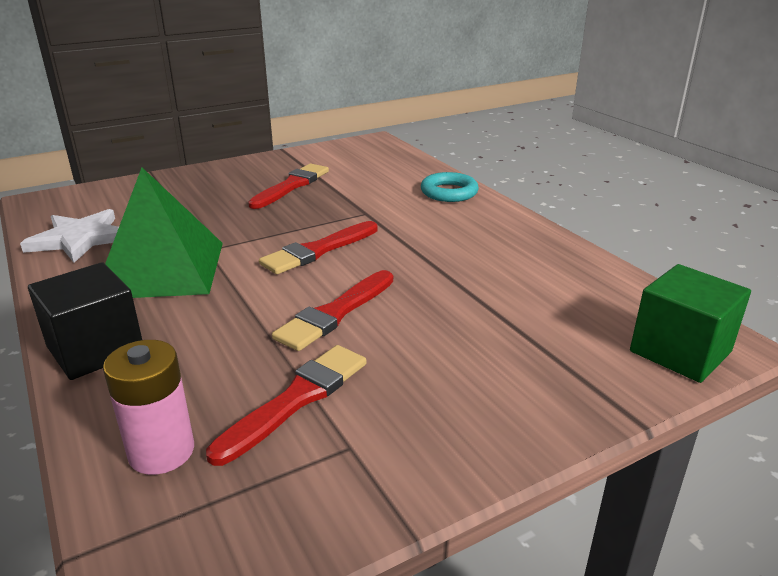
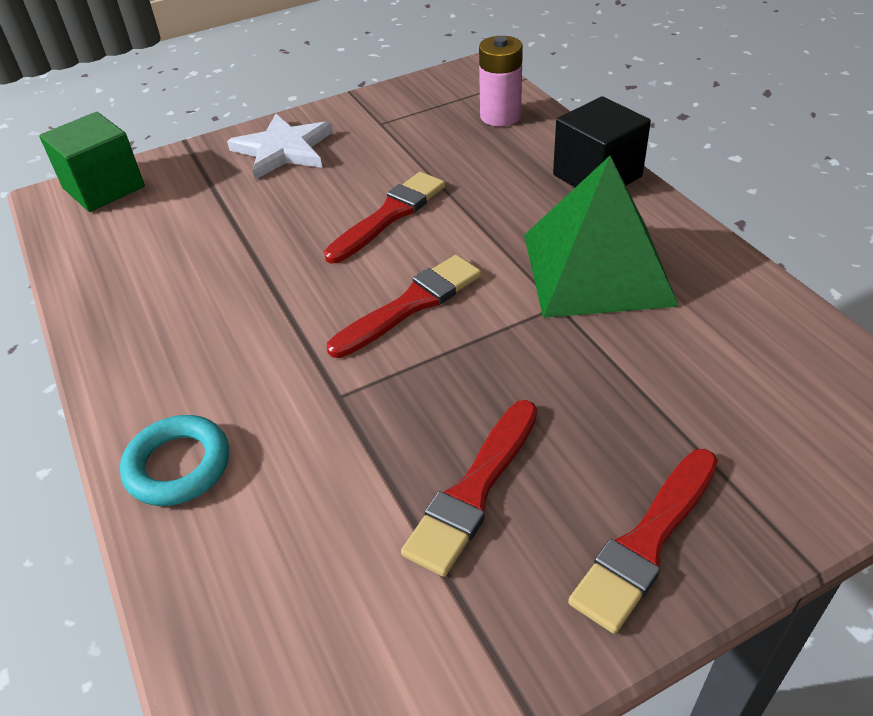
camera: 175 degrees left, 15 degrees up
white star [20,209,119,263] -> white star moved to [227,113,333,180]
red brush [206,345,366,466] -> red brush moved to [568,449,718,634]

